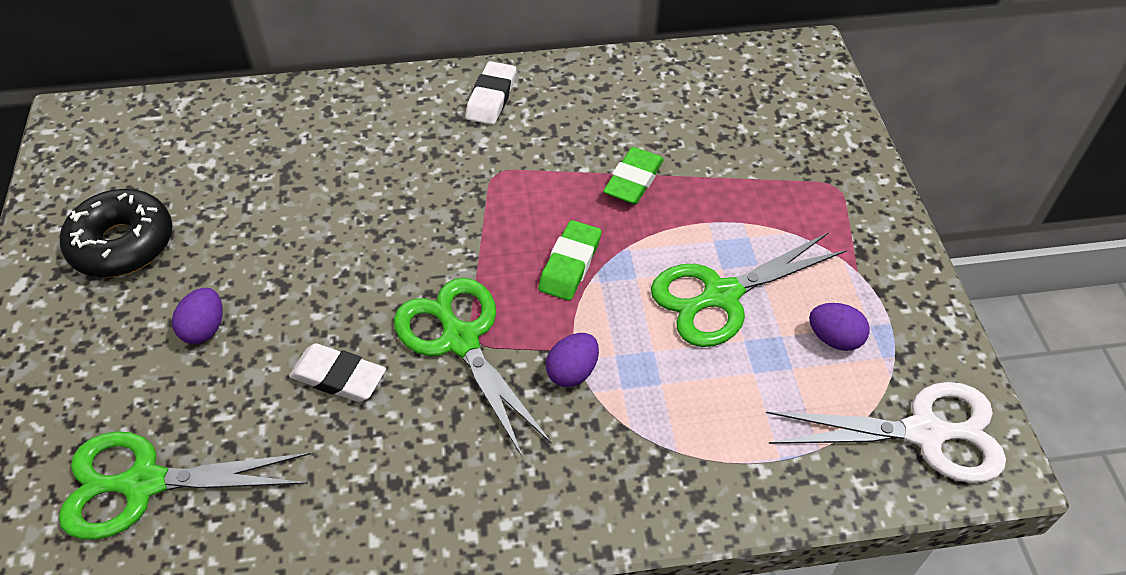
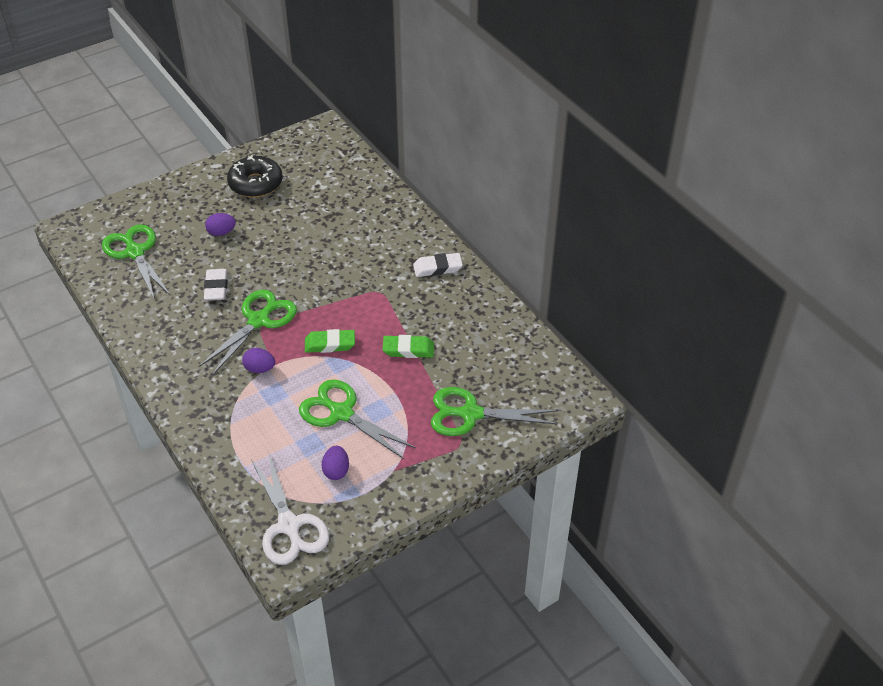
camera: 65 degrees right, 5 degrees down
none -> green scissors [431,387,558,436]

